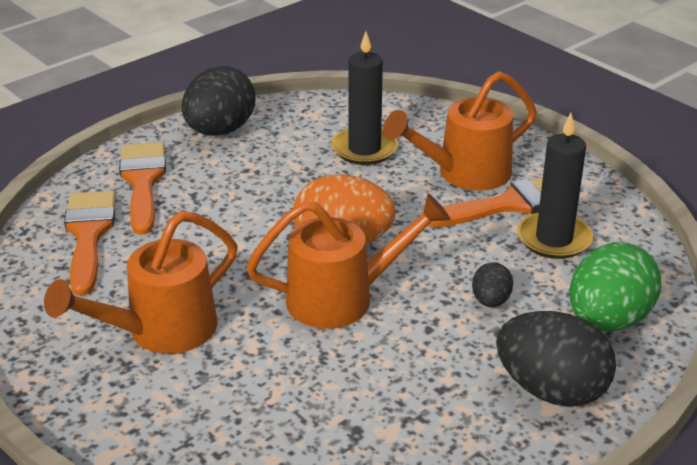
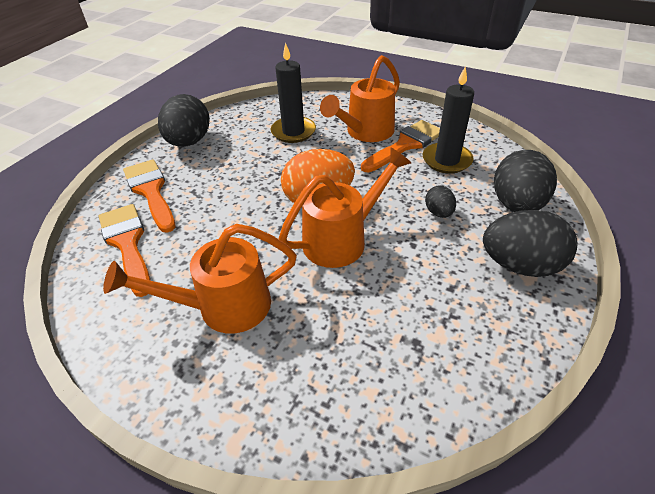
camera: 20 degrees left, 10 degrees up
orange watering can [44,211,237,354] -> orange watering can turned 45 degrees clockwise [103,224,297,334]
green egg [569,242,662,331] -> black egg [494,150,557,212]

